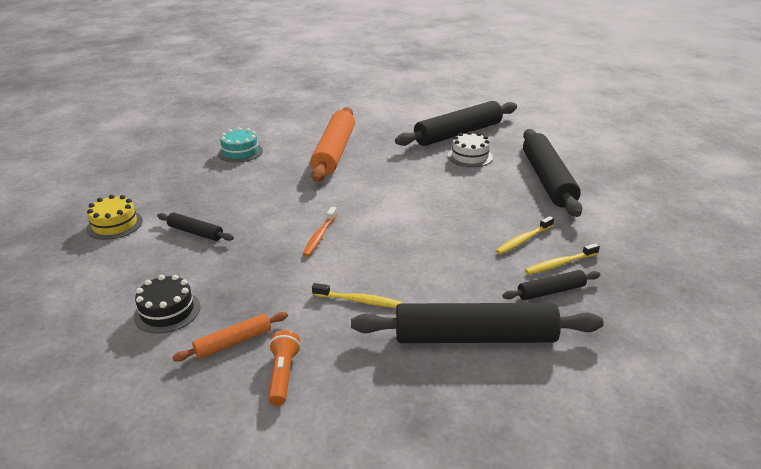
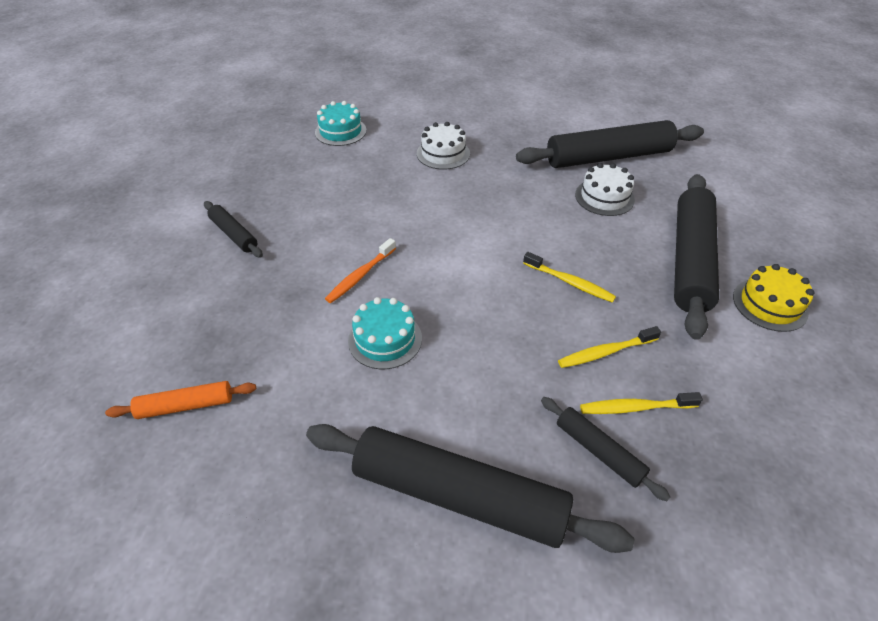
camera: 20 degrees right, 15 degrees up
yellow cake [86,195,143,240] -> yellow cake moved to [733,264,815,332]
black cake [134,275,201,333] -> none
orange flashlight [268,330,301,406] -> none
orange rolling pin [310,107,355,182] -> white cake [417,122,470,170]
yellow toothbrush [312,283,403,308] -> yellow toothbrush moved to [523,252,616,303]
black rolling pin [502,270,600,300] -> black rolling pin turned 45 degrees clockwise [541,397,670,501]
none -> turquoise cake [348,297,422,369]

